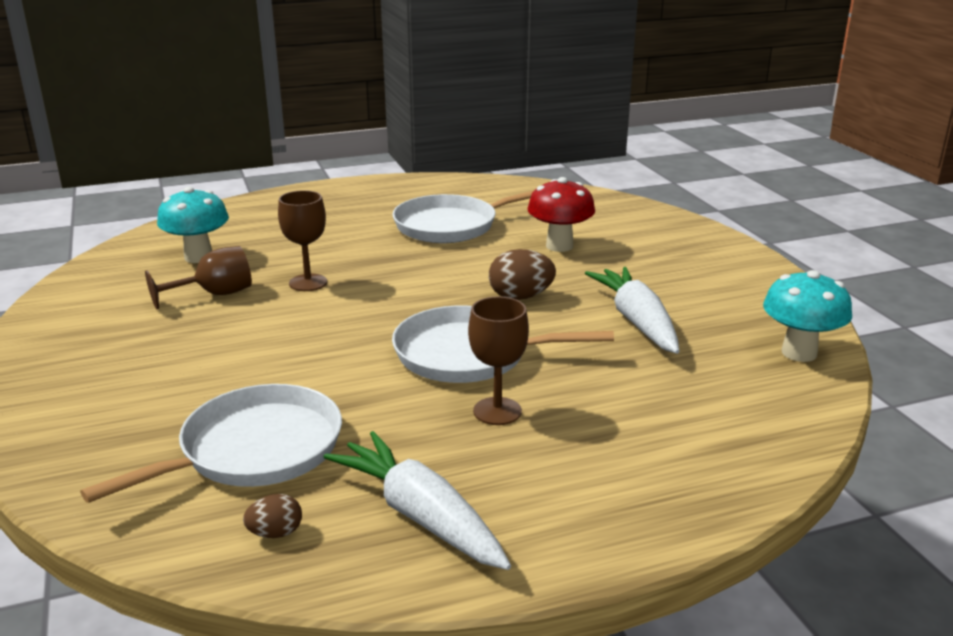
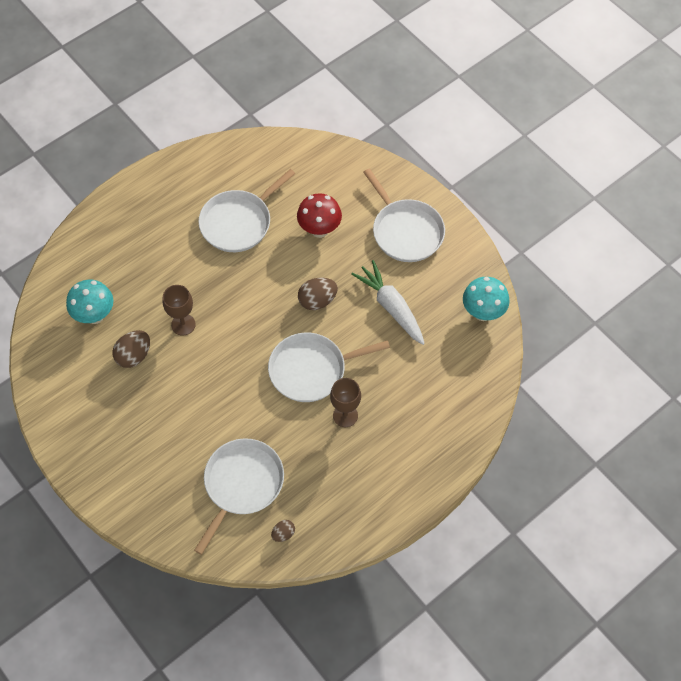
camera: 20 degrees left, 35 degrees up
brown goblet [145,246,252,309] -> brown egg [113,330,150,368]
white carrot [323,431,511,570] -> none
none -> white pan [363,169,445,262]

